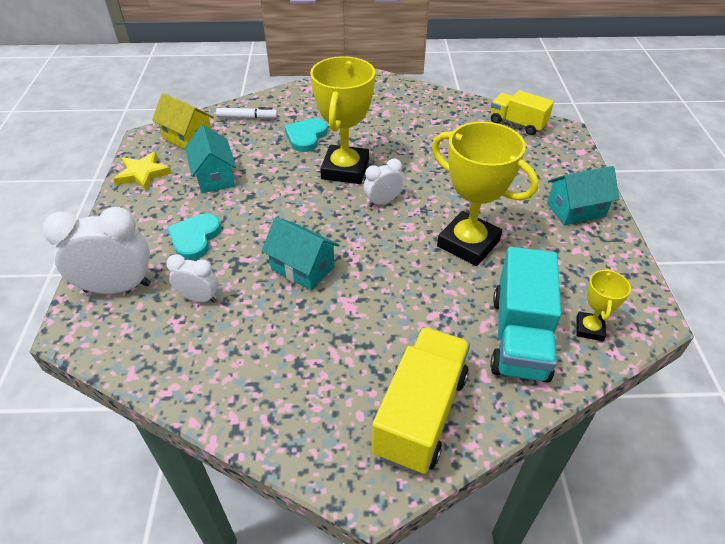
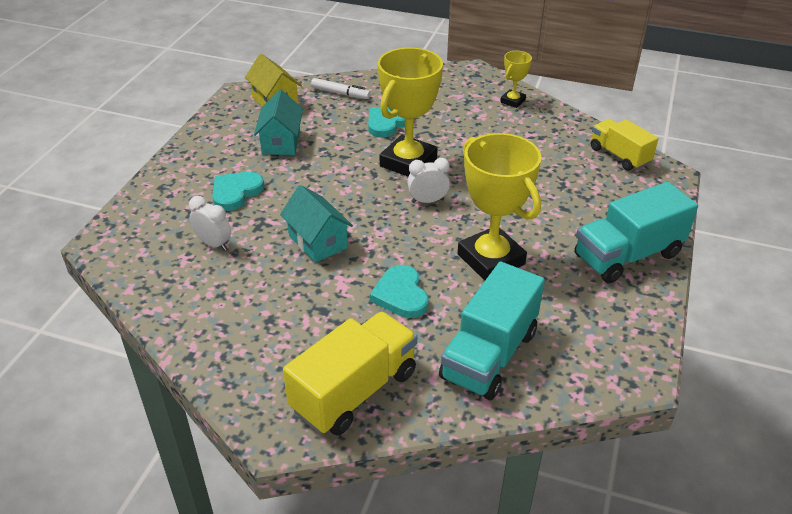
camera: 20 degrees right, 5 degrees down
white clock [43,207,151,294] -> none
yellow star [113,151,172,191] -> none
turquoise house [547,166,619,225] -> turquoise truck [575,182,698,283]
yellow trophy [576,268,631,341] -> yellow trophy moved to [501,51,532,108]
none -> turquoise heart [370,265,429,318]

